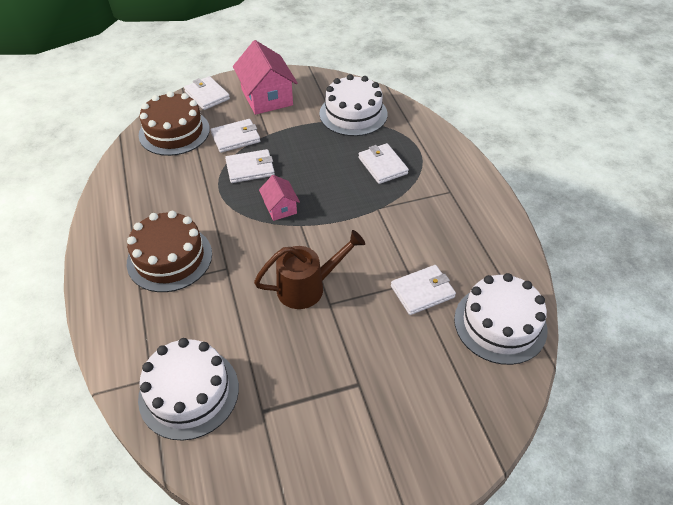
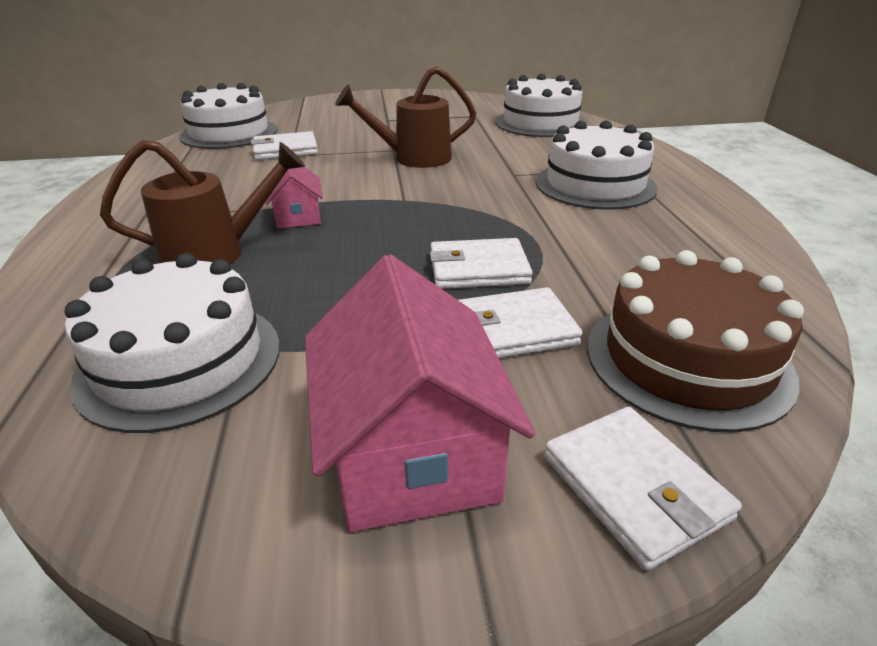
camera: 170 degrees left, 15 degrees down
brown cake [127,211,212,292] -> white cake [536,121,658,210]
pink house [259,175,300,221] -> pink house moved to [266,167,323,229]
white wallet [358,143,409,184] -> brown watering can [100,140,305,264]

